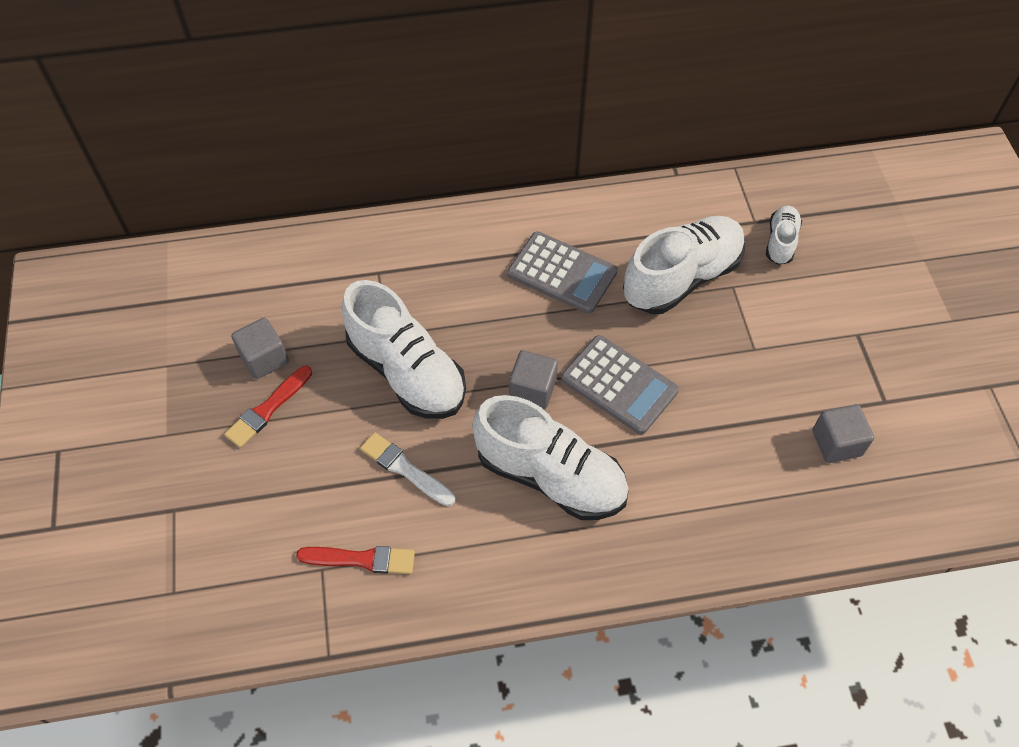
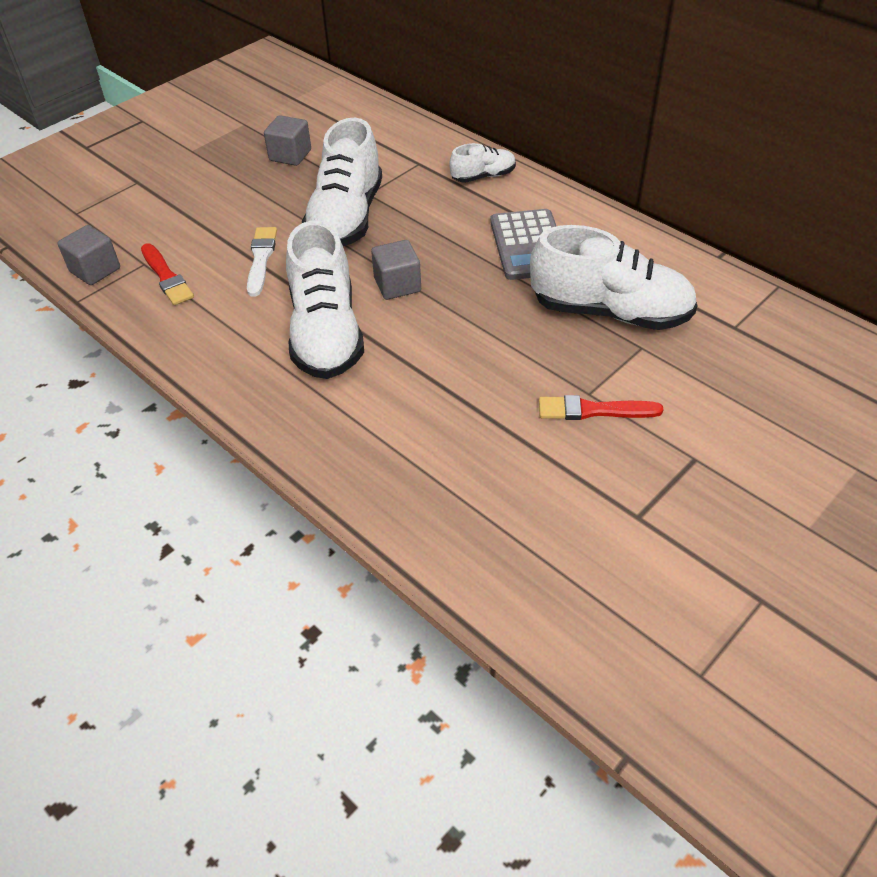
camera: 55 degrees right, 10 degrees down
red brush [224,366,312,448] -> red brush moved to [539,395,664,420]
grey calculator [561,335,679,434] -> none
white shoe [766,206,802,265] -> white shoe moved to [449,143,516,183]
grey cube [812,404,874,463] -> grey cube moved to [58,225,120,285]

